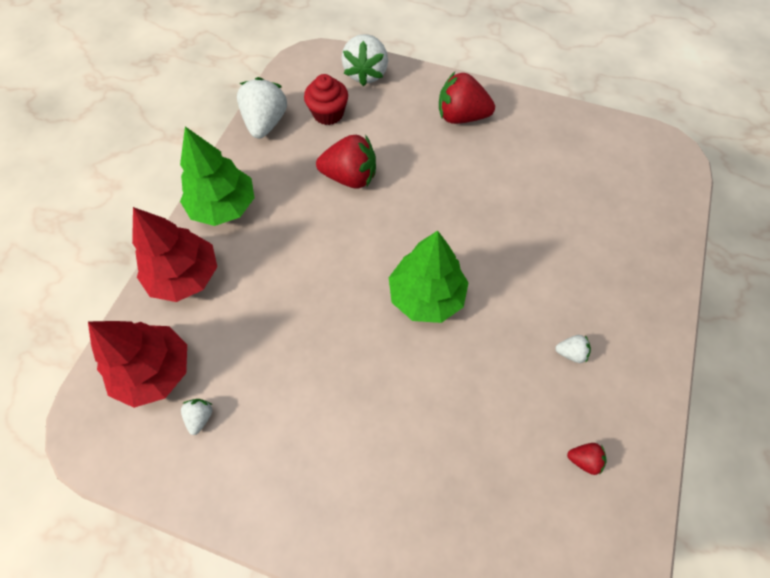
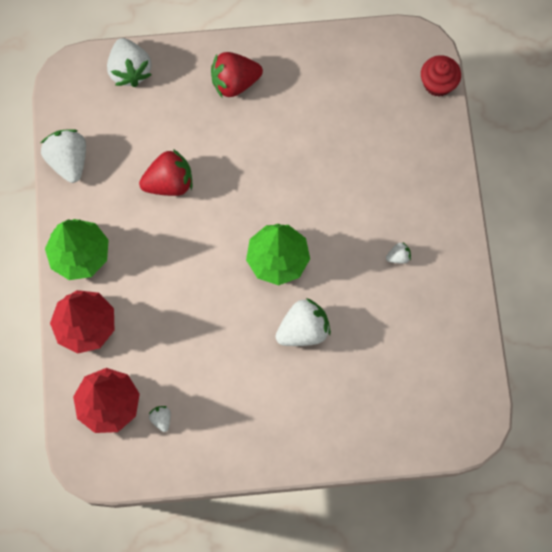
camera: 25 degrees left, 10 degrees up
red cupcake [304,74,348,125] -> red cupcake moved to [421,55,461,97]
red strawberry [567,443,607,475] -> none
none -> white strawberry [275,298,331,346]

